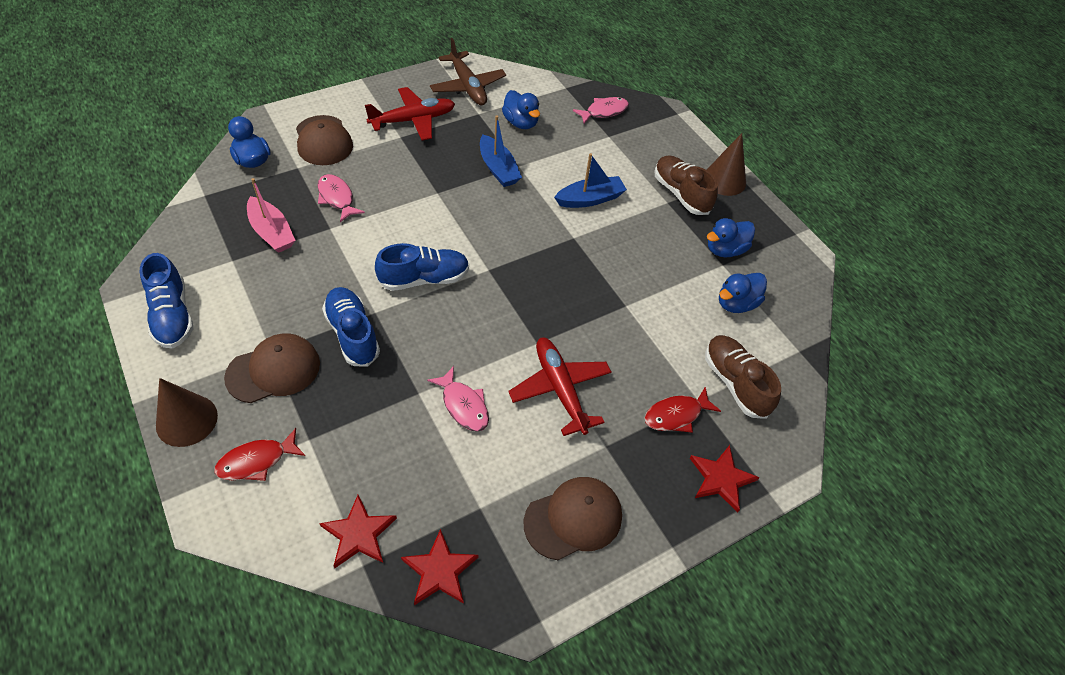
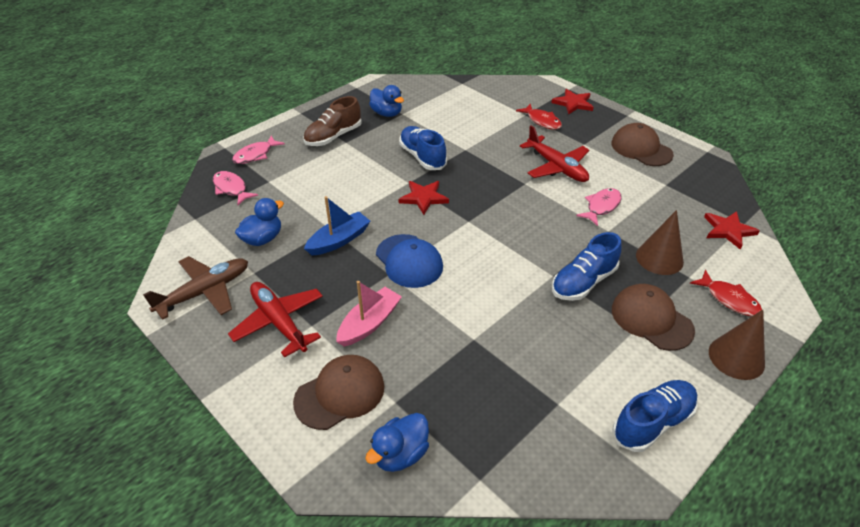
camera: 100 degrees left, 10 degrees down
pink boat [247,178,296,253] -> pink boat moved to [336,281,402,346]
pink fish [318,174,365,222] -> pink fish moved to [232,136,285,164]
blue shoe [375,243,469,291] -> blue shoe moved to [399,126,447,170]
red star [401,529,478,605] -> red star moved to [399,181,449,215]
red plane [508,338,612,436] -> red plane turned 90 degrees counterclockwise [520,126,589,182]
blue boat [554,153,627,208] -> none
brown shoe [705,335,781,419] -> none
brown cone [707,133,746,196] -> brown cone moved to [636,210,684,275]
blue duck [719,273,767,313] -> none
none -> blue cap [376,234,443,288]

